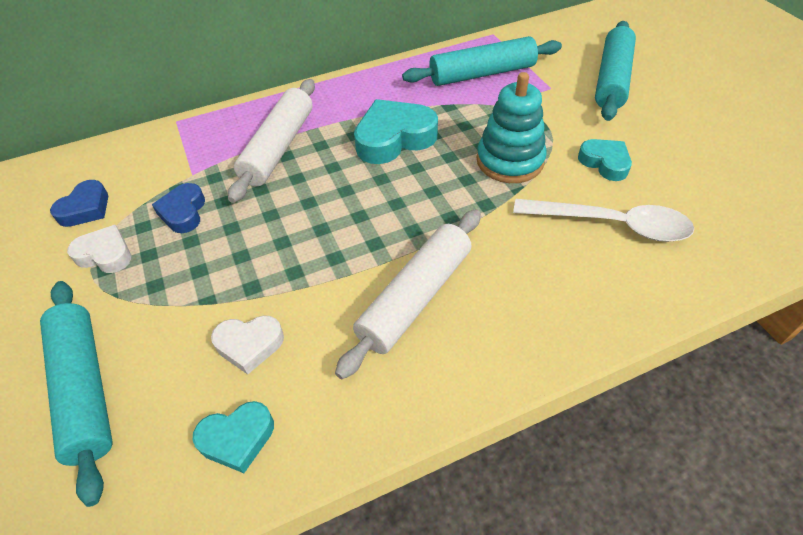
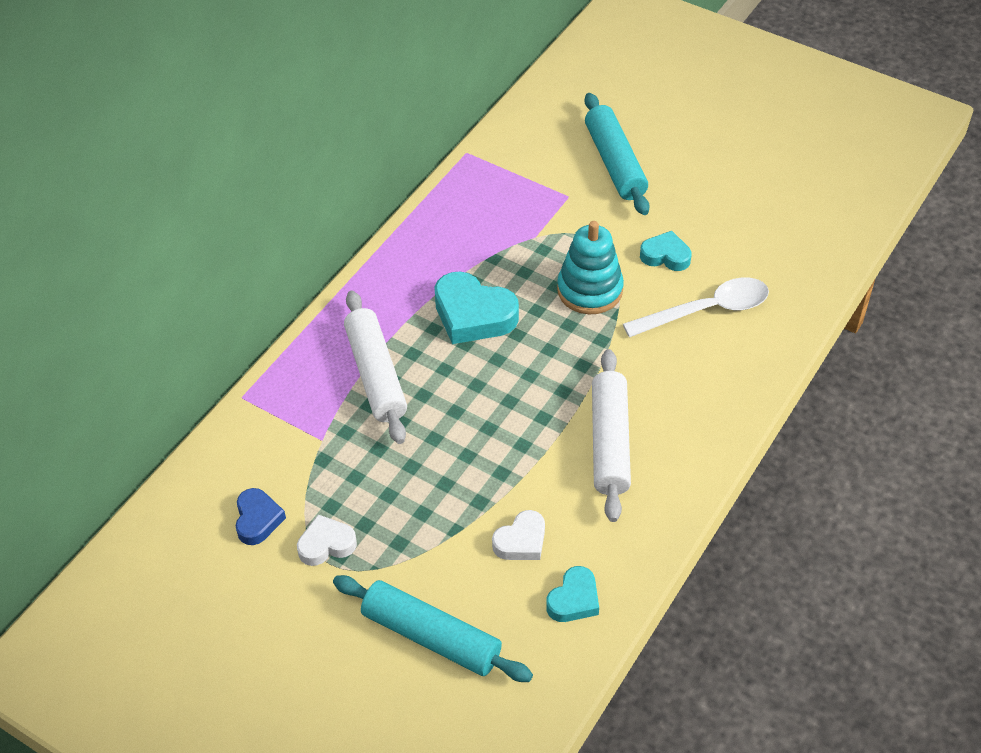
camera: 35 degrees left, 0 degrees up
blue heart [152,183,205,233] -> none
turquoise heart [354,99,438,164] -> turquoise heart turned 90 degrees counterclockwise [434,272,519,344]
turquoise rolling pin [402,36,562,86] -> none

